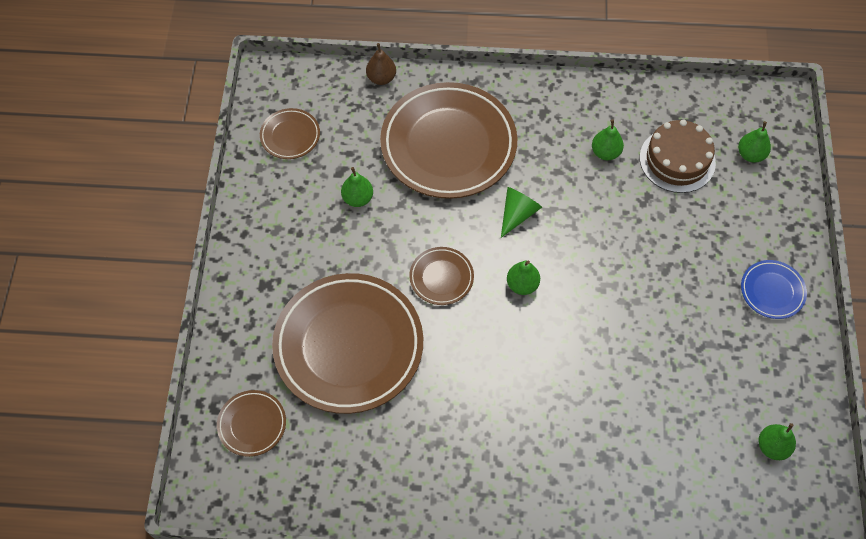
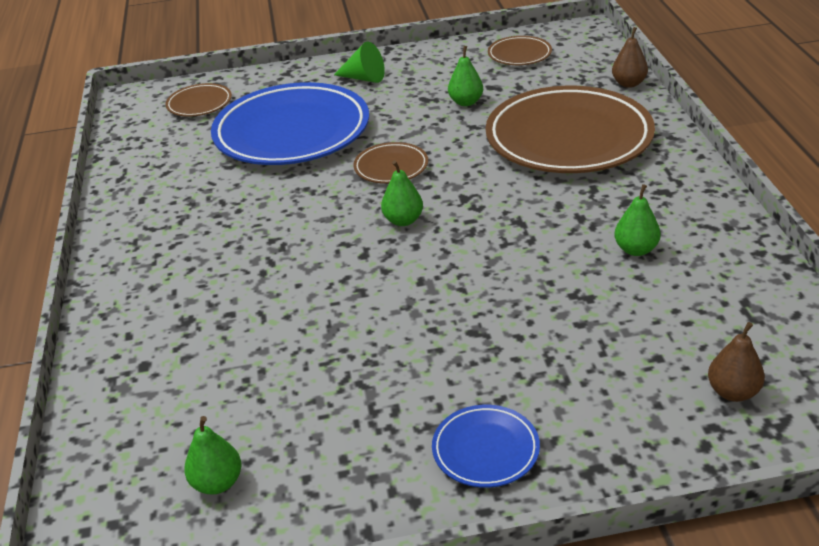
camera: 80 degrees right, 25 degrees down
brown plate [272,273,423,414] -> blue plate [211,82,369,165]
green cone [501,187,542,238] -> green cone moved to [334,42,385,83]
brown cake [640,119,716,193] -> none
green pear [738,121,771,163] -> brown pear [708,322,765,402]

